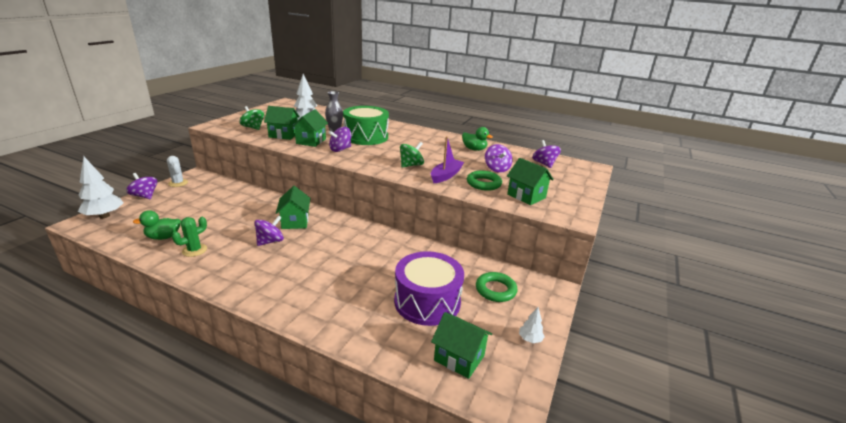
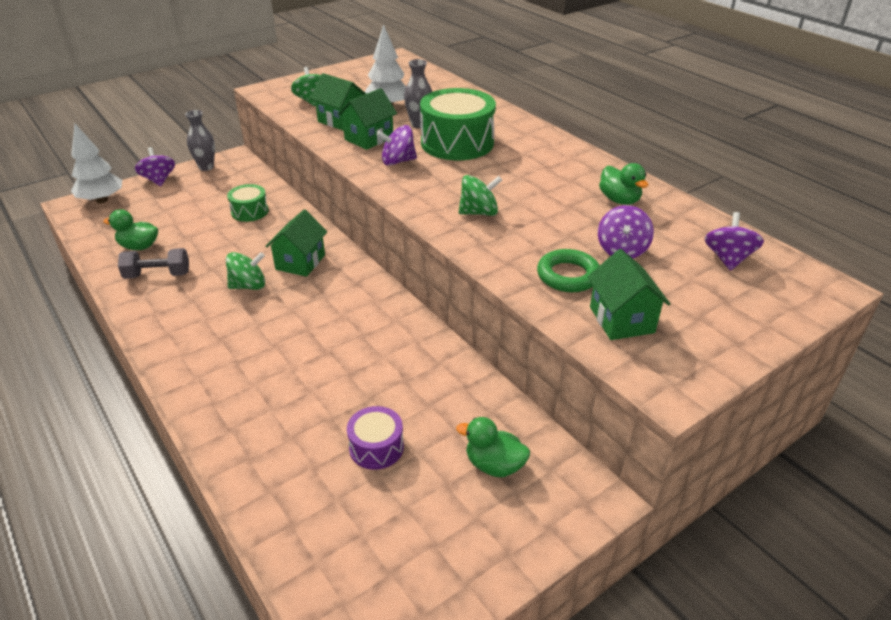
camera: 30 degrees right, 10 degrees up
white cactus [167,156,188,187] -> grey vase [185,110,215,171]
green cactus [172,217,207,257] -> grey dumbbell [118,248,189,279]
purple spinning top [254,215,284,246] -> green spinning top [226,252,265,290]
purple drum [394,251,464,326] -> purple drum [347,406,404,470], size x0.52
purple boat [431,136,464,183] -> none
green house [431,312,492,379] -> none
green ring [476,272,518,302] -> green duck [456,417,530,477]
white tree [519,307,545,343] -> none
none -> green drum [227,184,269,222]

